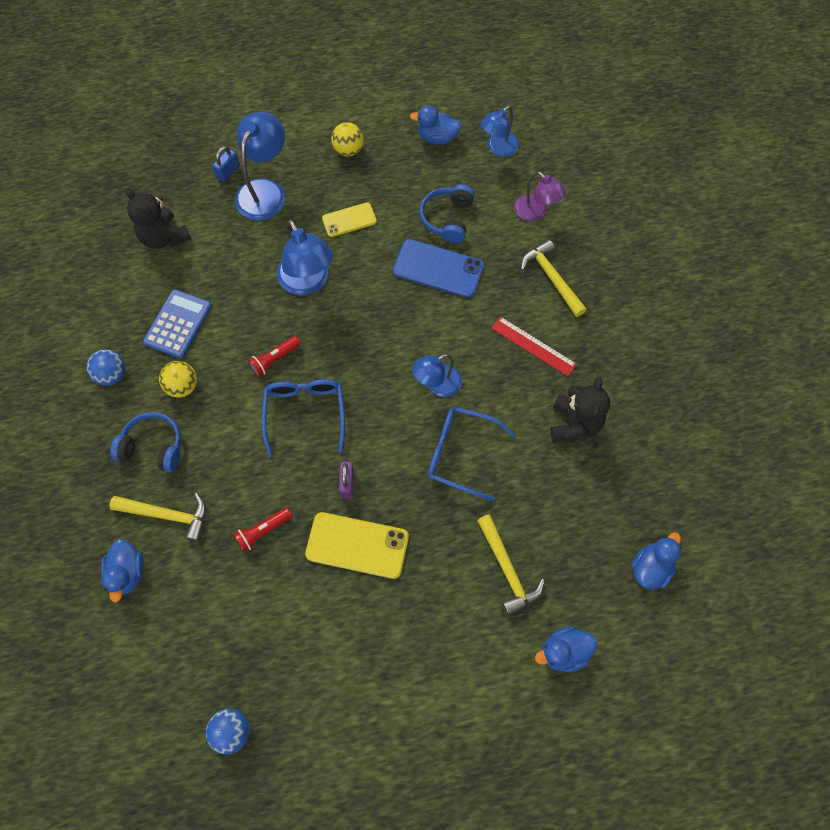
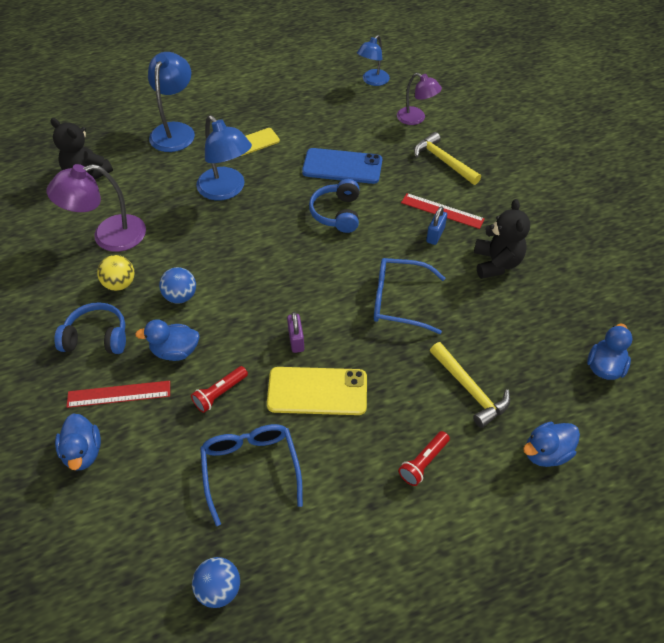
camera: 10 degrees left, 15 degrees down
blue ball [86,349,126,386] -> blue ball moved to [159,267,196,304]
yellow hammer [110,493,206,542] -> red ruler [66,381,170,408]
blue calculator [143,289,212,359] -> purple lamp [46,164,146,252]
blue padlock [212,146,240,183] -> blue padlock moved to [426,206,447,245]
red flashlight [248,336,301,377] -> red flashlight moved to [398,431,450,486]
blue glasses [262,379,345,457] -> blue glasses moved to [200,424,303,526]
yellow ball [331,122,364,157] -> none
blue duck [410,105,461,145] -> blue duck moved to [135,319,200,361]
blue lamp [412,354,462,397] -> none
blue headphones [419,184,475,243] -> blue headphones moved to [309,179,360,233]

